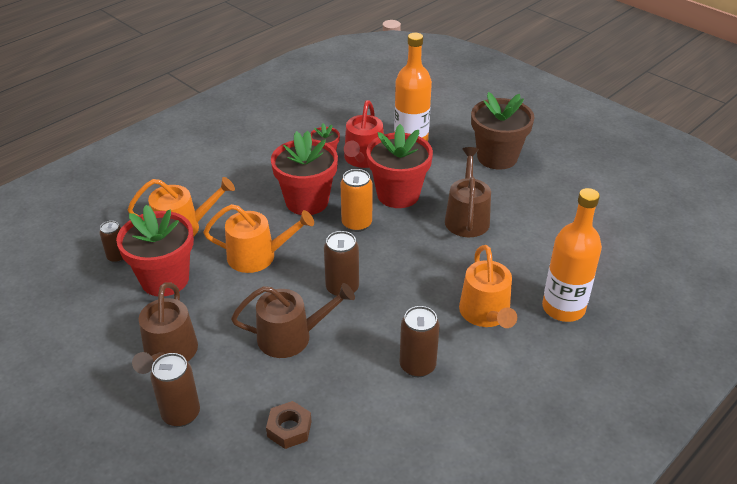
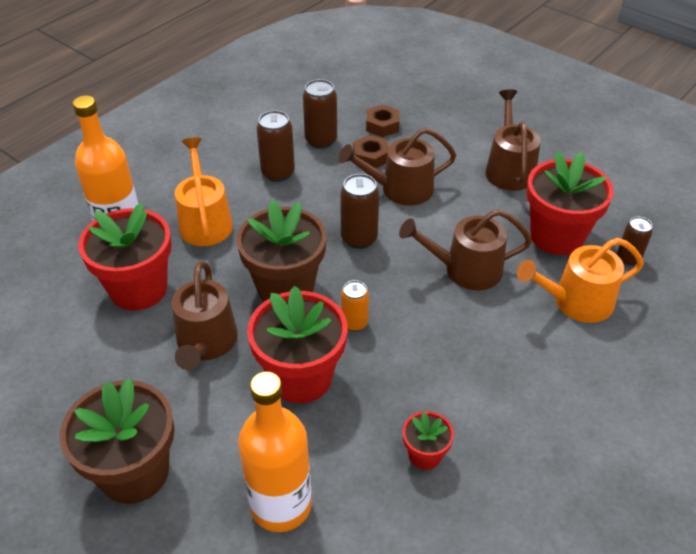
camera: 175 degrees right, 5 degrees up
brown can [150,353,200,427] -> brown can moved to [303,79,337,149]
orange watering can [203,204,314,273] -> brown watering can [399,209,532,290]
red flower pot [271,131,338,215] -> red flower pot moved to [78,203,172,311]
orange can [341,169,372,232] -> orange can [341,280,369,332], size x0.66
red watering can [344,100,384,168] -> none
none -> brown flower pot [236,200,327,301]
none -> brown nut [353,135,389,168]

